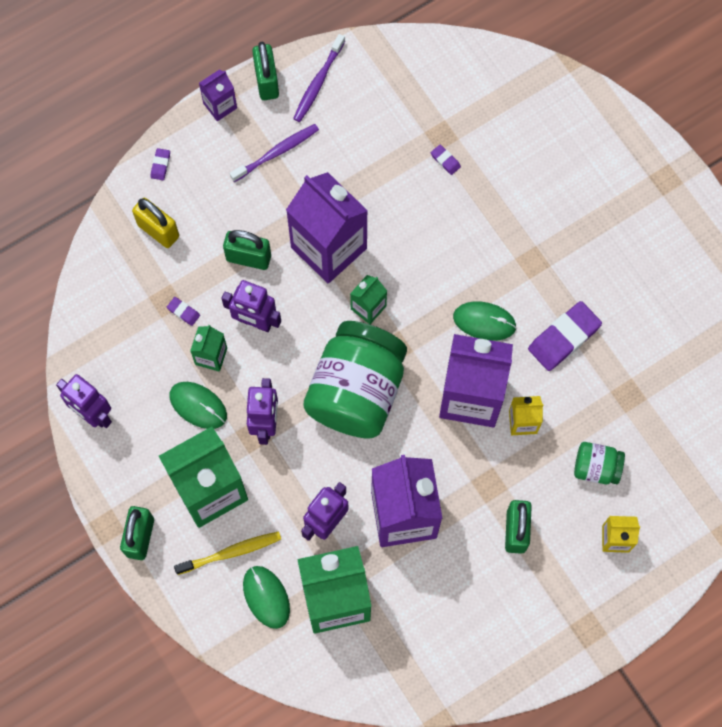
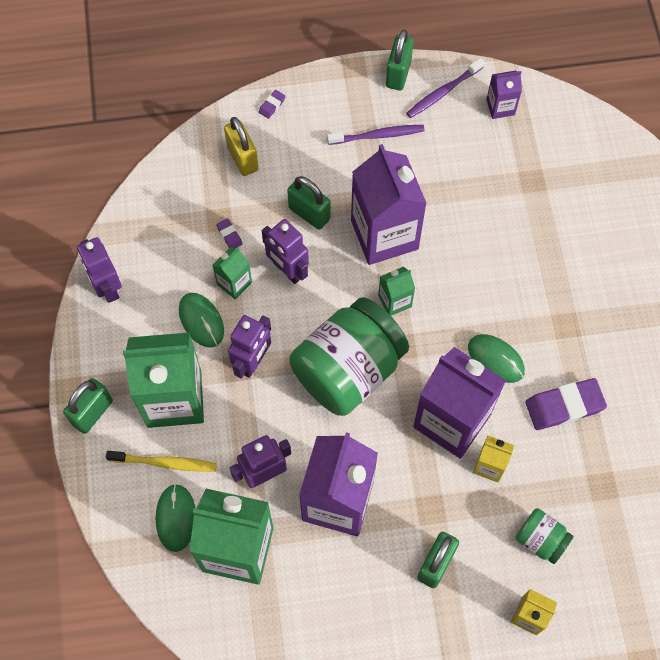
camera: 25 degrees right, 5 degrees down
purple carton [199,69,237,121] -> purple carton moved to [486,70,522,119]
purple eraser [431,144,461,175] -> none

